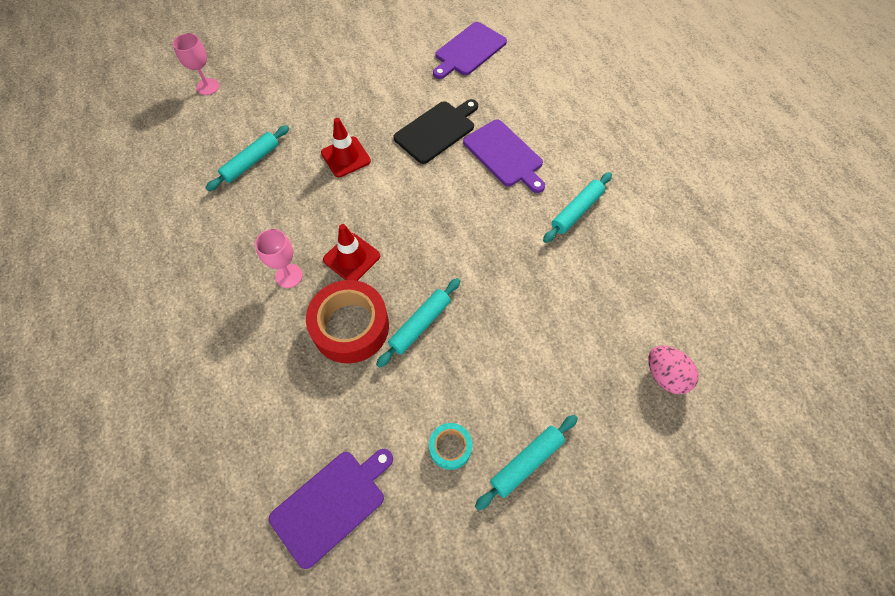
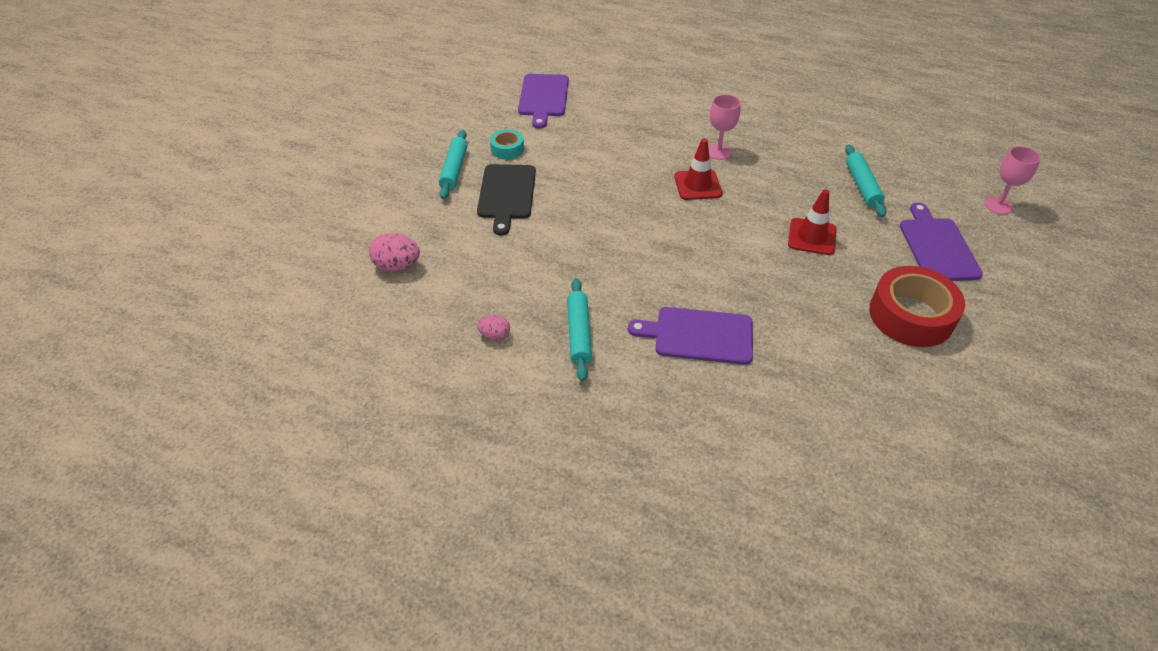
camera: 135 degrees right, 15 degrees down
red tape [306,280,389,364] -> red tape moved to [869,266,965,347]
turquoise rolling pin [376,278,460,368] -> none
black cutting board [393,99,478,164] -> black cutting board moved to [477,164,536,235]
purple cutting board [433,22,507,79] -> purple cutting board moved to [900,202,983,281]
none -> pink egg [477,315,510,340]

